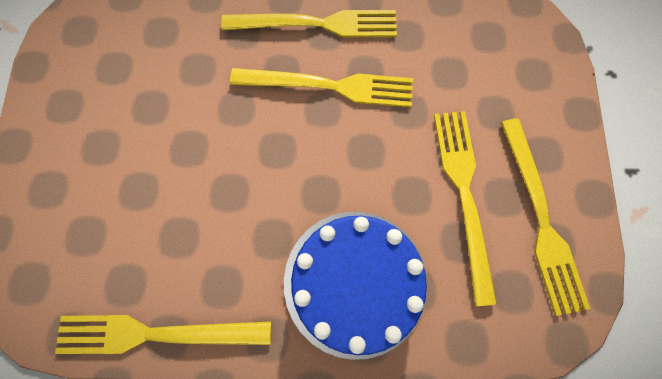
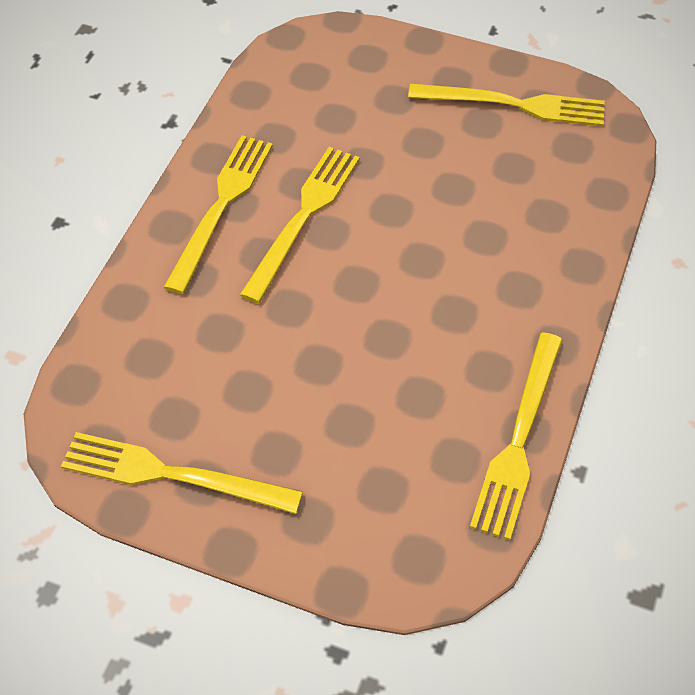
camera: 70 degrees left, 20 degrees down
blue cake [284,212,428,360] -> none
yellow fork [434,111,497,306] -> yellow fork moved to [61,432,303,514]

